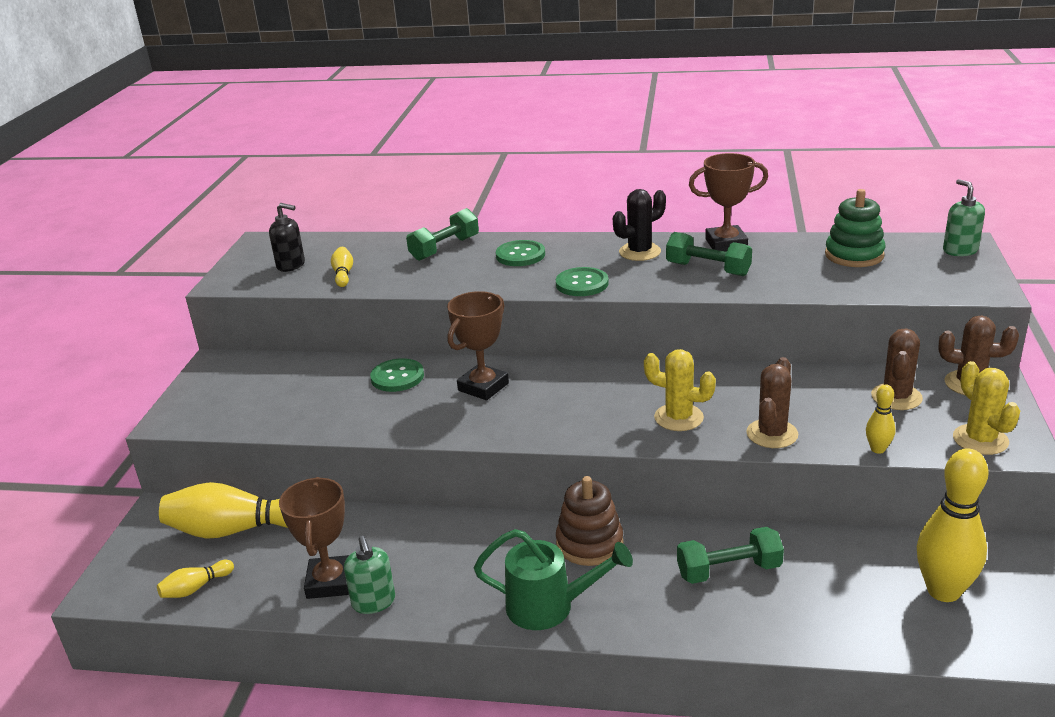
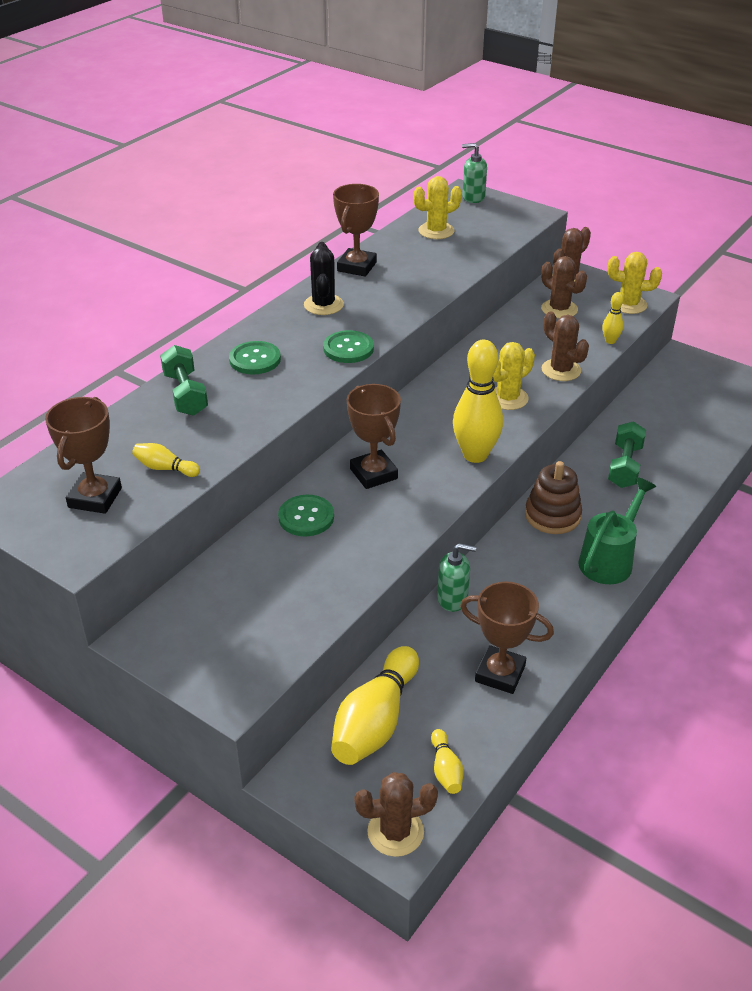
camera: 65 degrees left, 10 degrees up
black soap dispenser [269,203,305,272] -> brown trophy [45,397,122,514]
green soap dispenser [344,536,395,614] -> green soap dispenser moved to [437,543,476,612]
green dumbbell [666,232,752,276] -> none
green stacking toy [825,189,885,267] -> yellow cactus [413,176,462,239]
yellow bowling pin [917,448,989,602] -> yellow bowling pin moved to [453,340,503,463]
none -> brown cactus [354,772,438,857]

